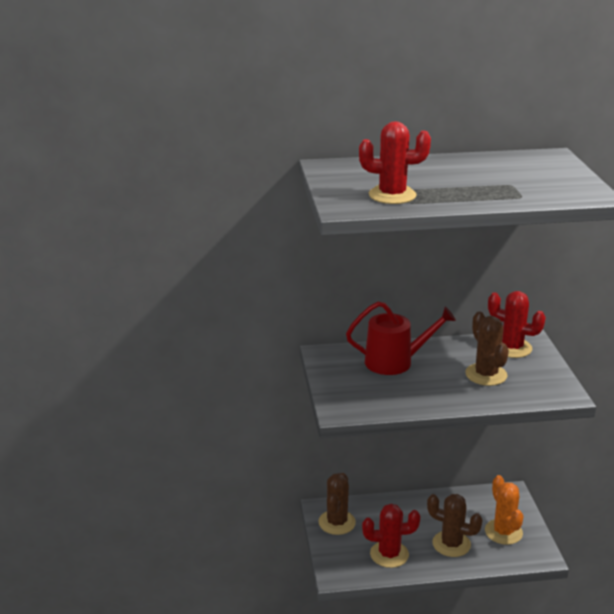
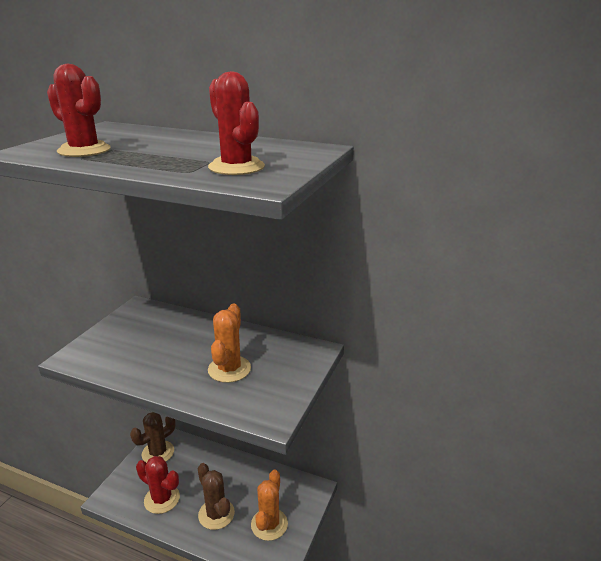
camera: 30 degrees right, 0 degrees up
red watering can [346,301,456,375] -> none
brown cactus [465,311,509,386] -> orange cactus [208,303,251,383]
red cactus [488,291,546,358] -> red cactus moved to [208,71,265,175]

